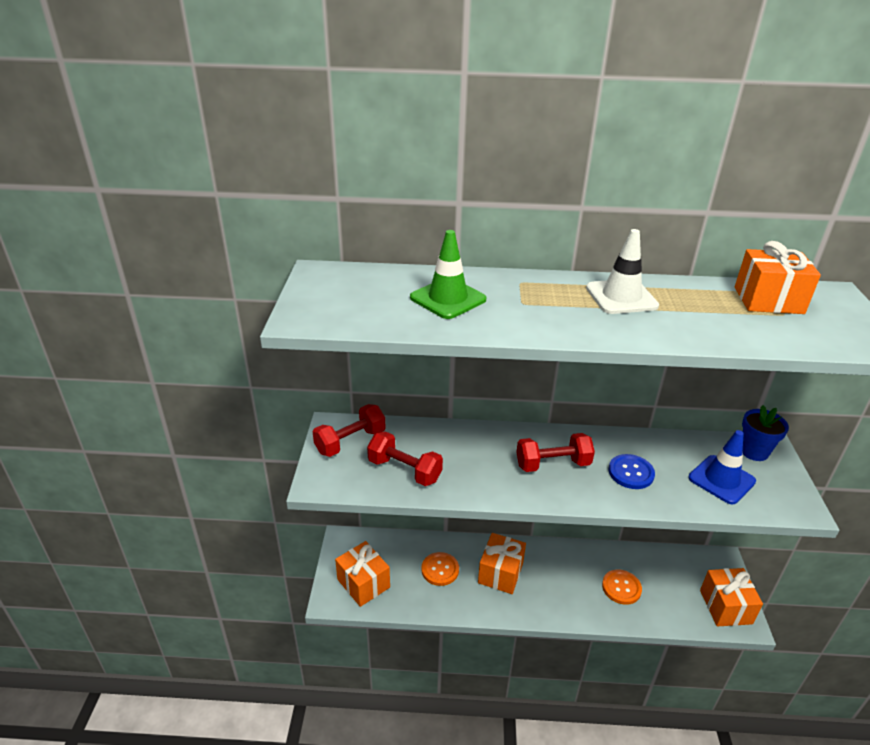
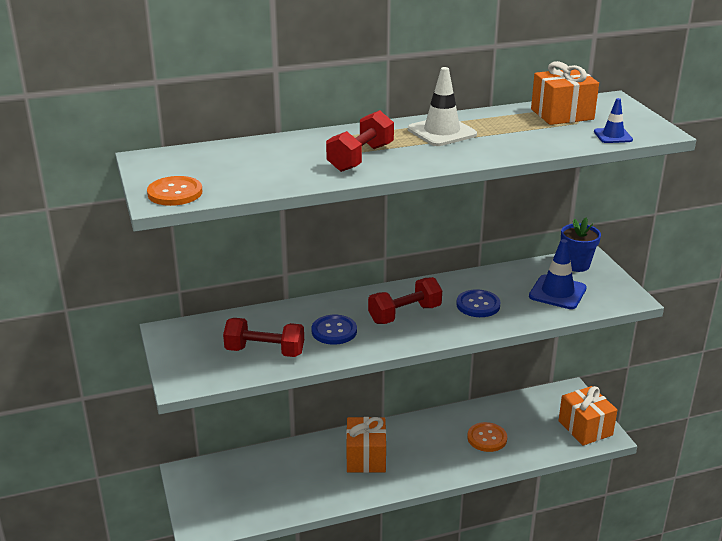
camera: 20 degrees left, 5 degrees down
red dumbbell [313,404,386,457] -> red dumbbell moved to [326,110,394,172]
orange gift [335,541,390,607] -> none
green traffic cone [410,230,486,319] -> none
orange button [421,552,459,586] -> orange button moved to [147,176,202,206]
none -> blue button [312,315,357,345]
none -> blue traffic cone [594,98,633,143]

